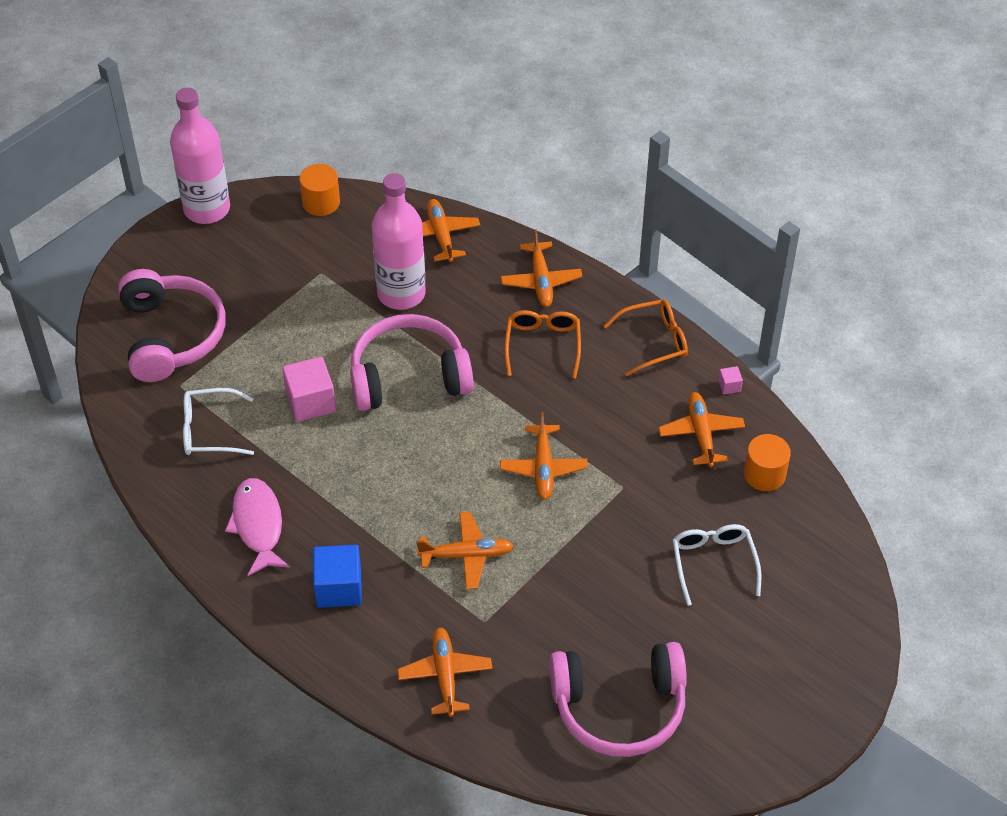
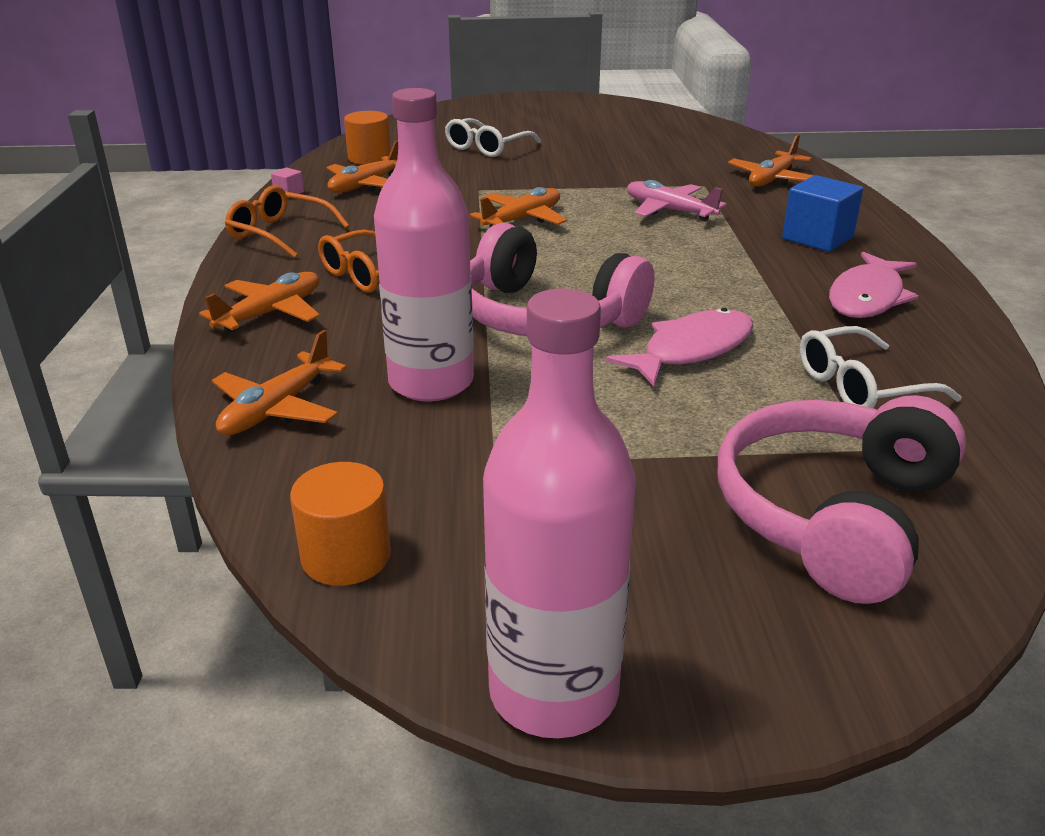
camera: 135 degrees left, 20 degrees down
white glasses [183,388,254,455] -> white glasses turned 120 degrees clockwise [800,326,962,408]
pink cube [282,356,336,422] -> pink fish [606,308,753,386]
orange plane [416,512,513,589] -> pink plane [627,180,727,221]
pink headphones [549,642,687,757] -> none

